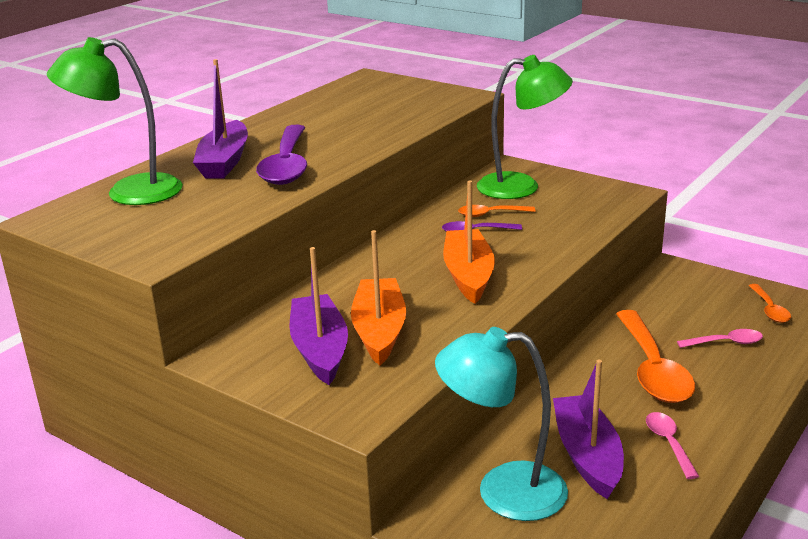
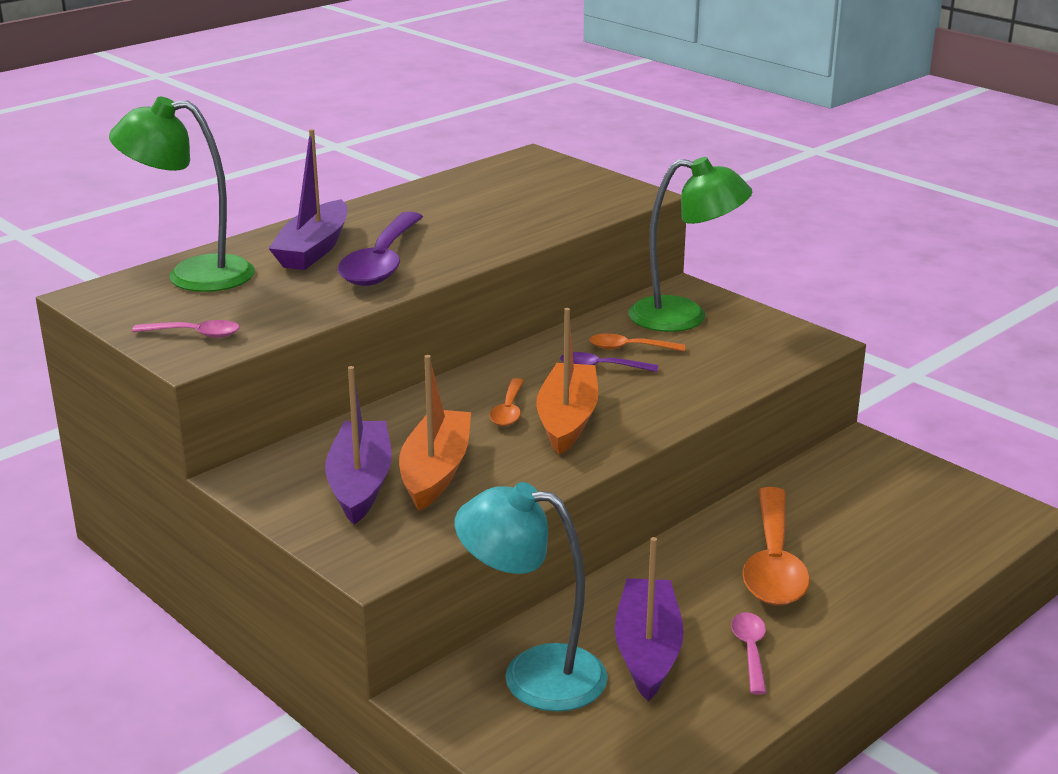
camera: 10 degrees right, 0 degrees up
pink spoon [677,329,763,348] -> pink spoon moved to [132,320,240,338]
orange spoon [749,284,791,323] -> orange spoon moved to [490,378,524,426]

